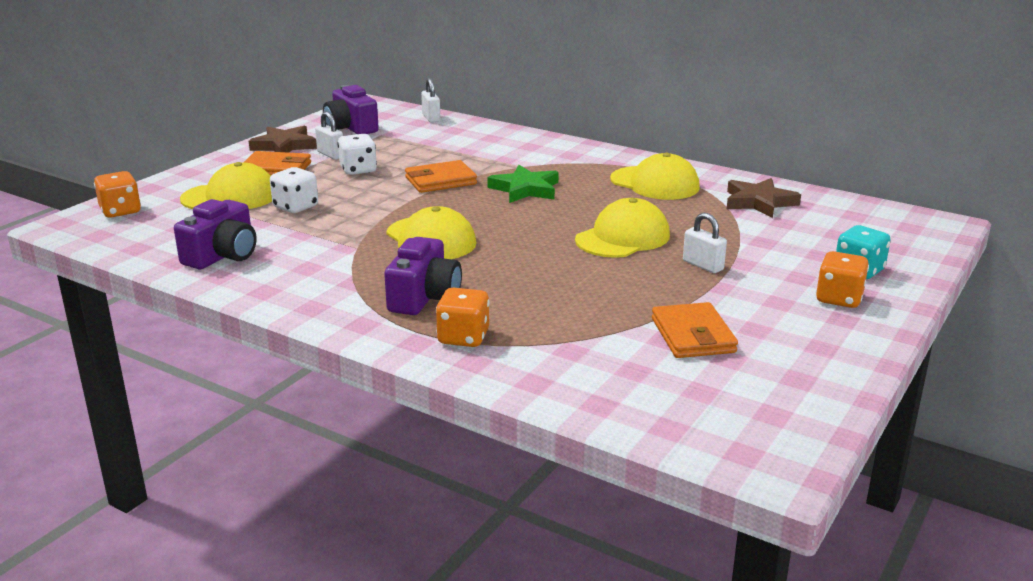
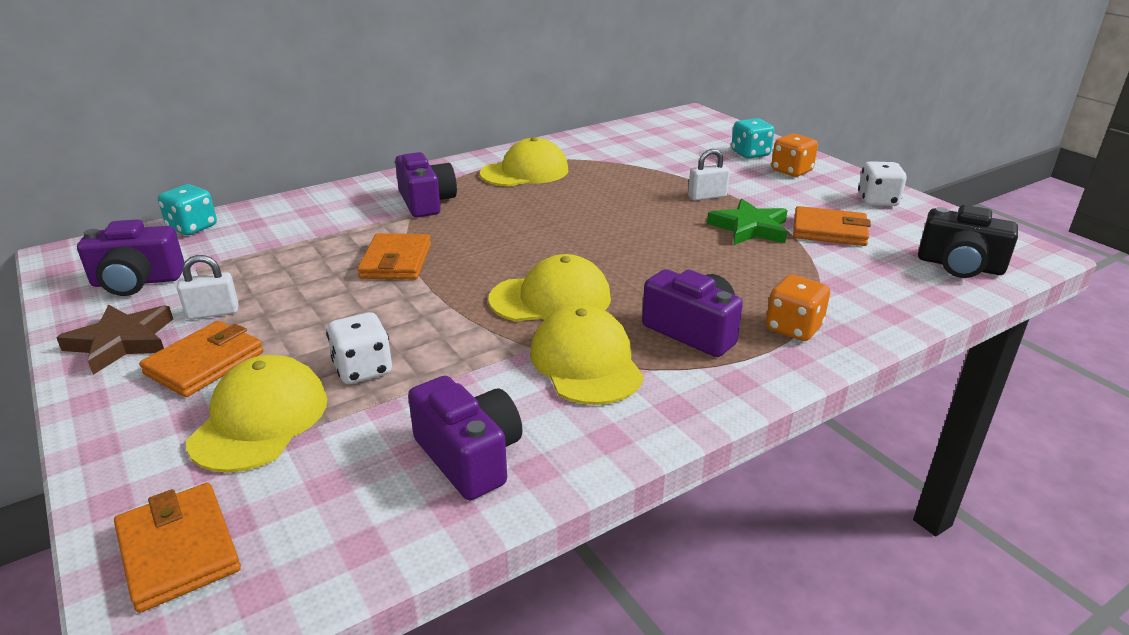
camera: 65 degrees left, 5 degrees up
orange dice [94,171,141,218] -> orange wallet [114,483,241,613]
white dice [337,134,377,175] -> white dice moved to [858,161,907,206]
white padlock [421,78,441,123] -> turquoise dice [158,184,217,235]
green star [487,165,559,203] -> green star moved to [707,199,788,245]
yellow cap [575,198,670,258] -> yellow cap moved to [530,305,644,405]
brown star [727,178,801,218] -> none
none -> purple camera [395,152,457,217]
none -> black camera [918,205,1018,278]

